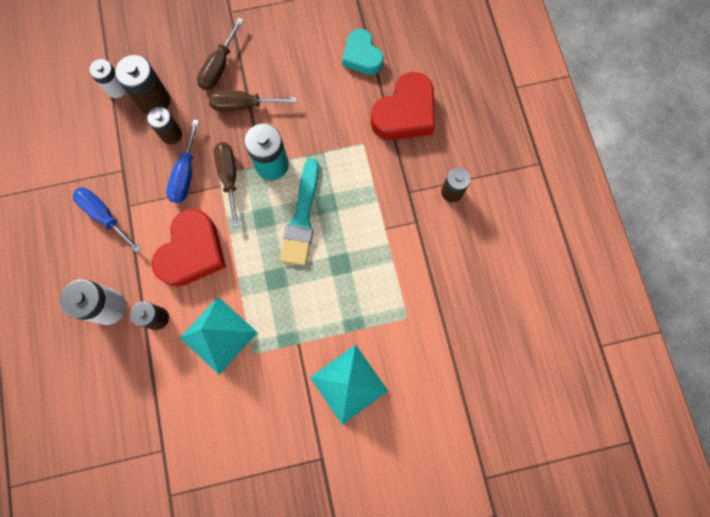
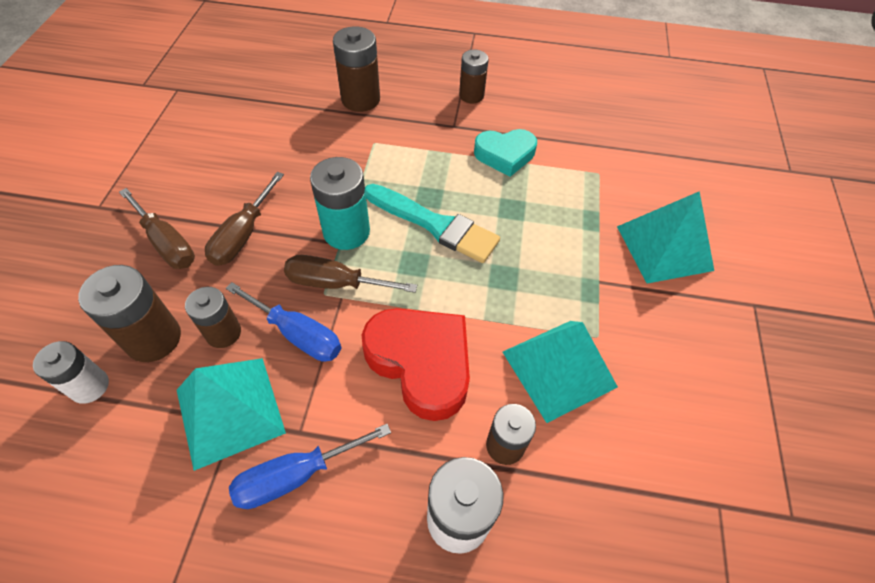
camera: 70 degrees left, 20 degrees down
turquoise heart [342,29,384,75] -> turquoise heart moved to [474,129,537,177]
red heart [371,72,435,140] -> brown battery [333,26,380,112]
none -> turquoise pyramid [177,358,286,471]

